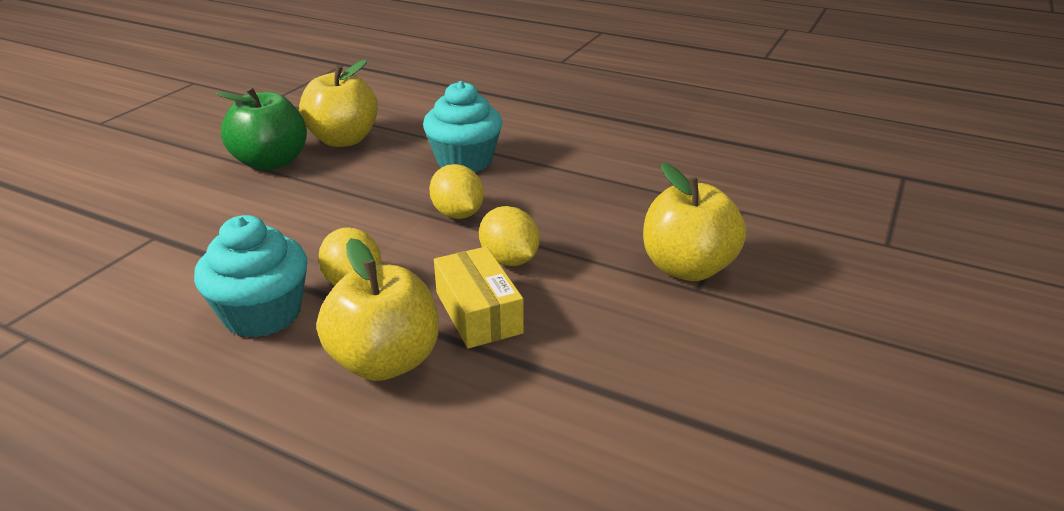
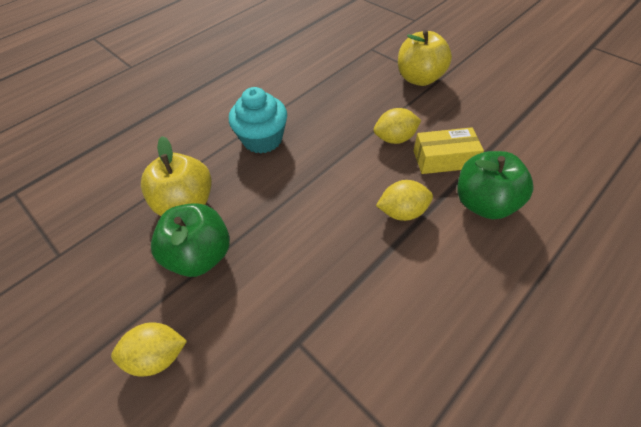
camera: 70 degrees left, 20 degrees up
turquoise cupcake [194,215,308,338] -> none
yellow apple [317,238,439,381] -> green apple [458,151,534,219]
yellow lemon [429,164,484,219] -> yellow lemon moved to [111,322,187,376]

